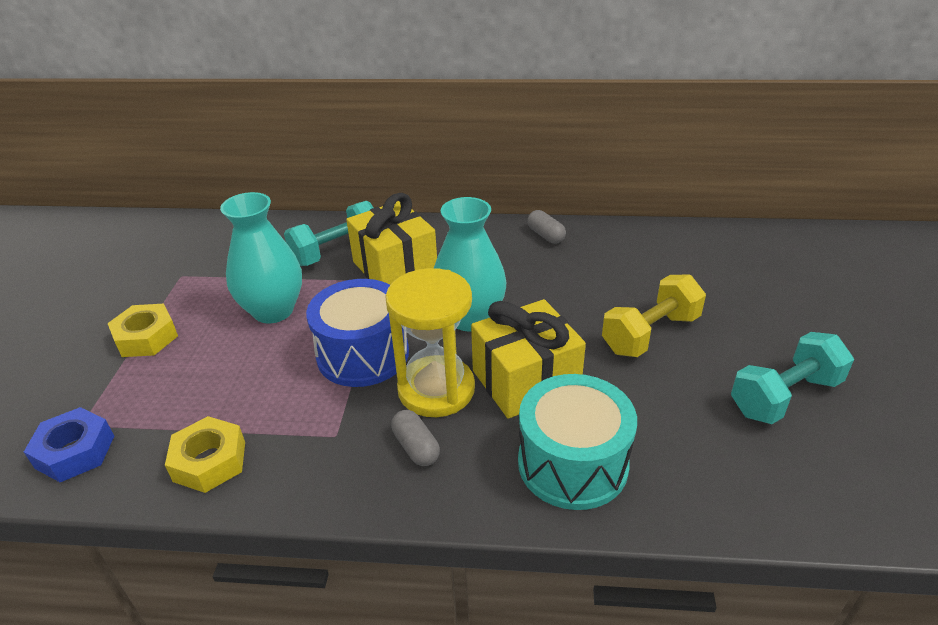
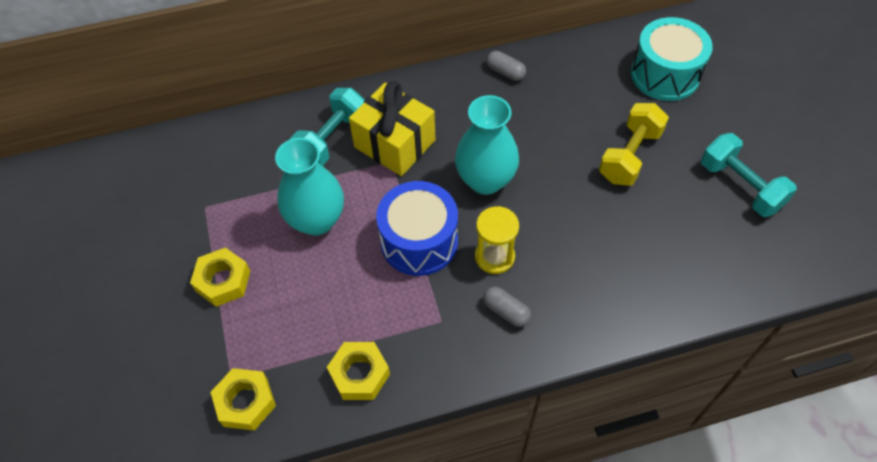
camera: 20 degrees left, 20 degrees up
blue nut [24,407,114,482] -> yellow nut [211,368,276,431]
yellow hourglass [385,268,475,417] -> yellow hourglass [475,206,519,274], size x0.64
yellow gift [471,299,586,419] -> none
turquoise drum [518,374,637,510] -> turquoise drum moved to [631,17,713,101]
turquoise dumbbell [731,332,854,424] -> turquoise dumbbell turned 75 degrees counterclockwise [701,133,797,217]

